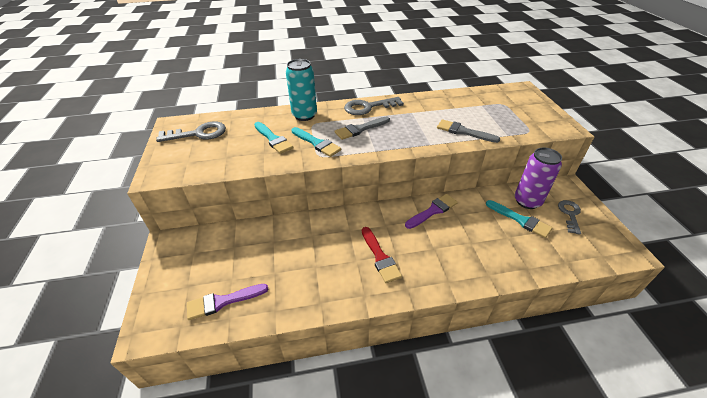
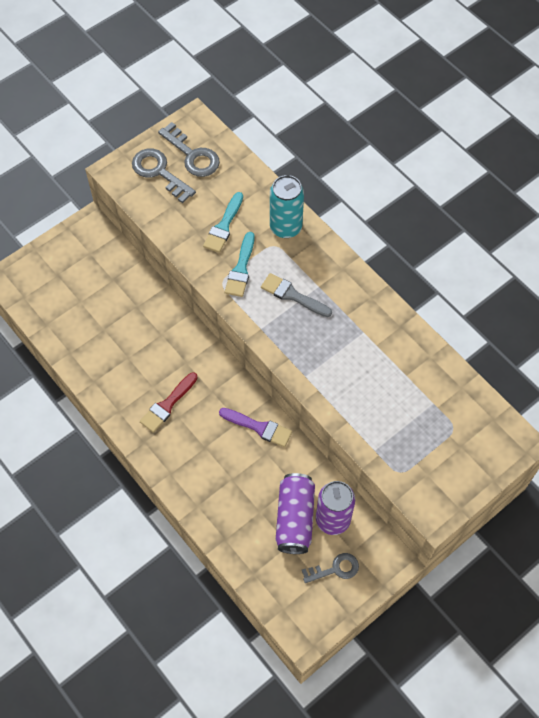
camera: 60 degrees right, 20 degrees up
purple brush [187,284,268,320] -> none
grey key [344,97,404,115] -> grey key moved to [132,148,196,203]
grey brush [437,119,500,143] -> none
turquoise brush [486,200,552,238] -> purple can [276,473,315,554]

